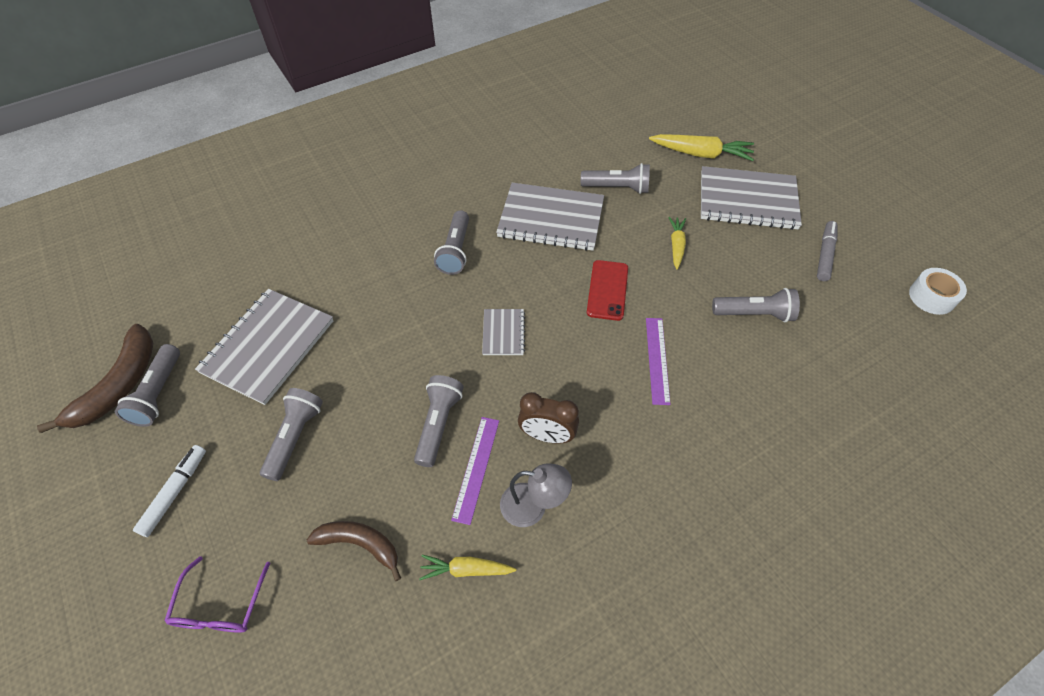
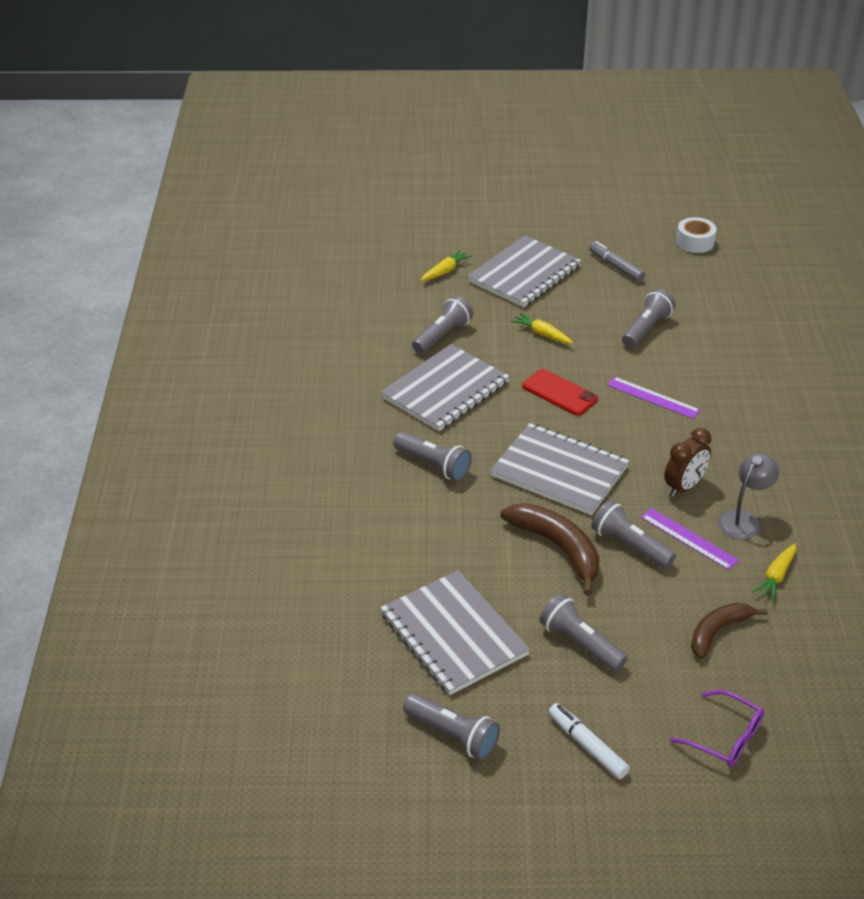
camera: 60 degrees left, 15 degrees down
brown banana [37,324,153,433] -> brown banana moved to [501,503,600,596]
grey notebook [482,309,525,355] -> grey notebook [490,423,629,515], size x2.02
yellow carrot [649,134,754,161] -> yellow carrot [421,250,472,281], size x0.60

